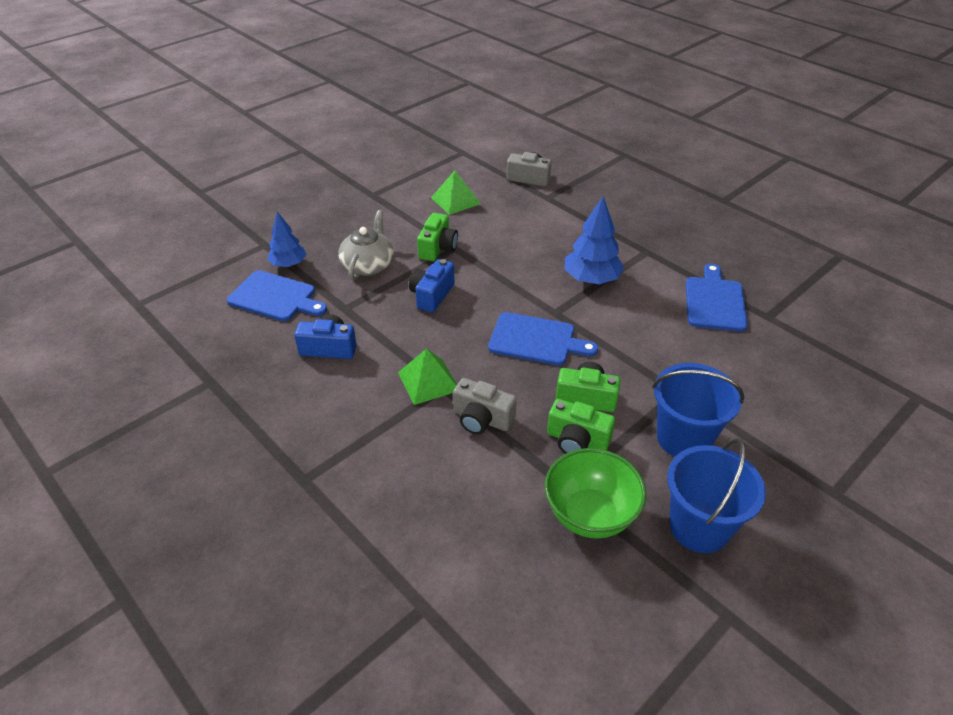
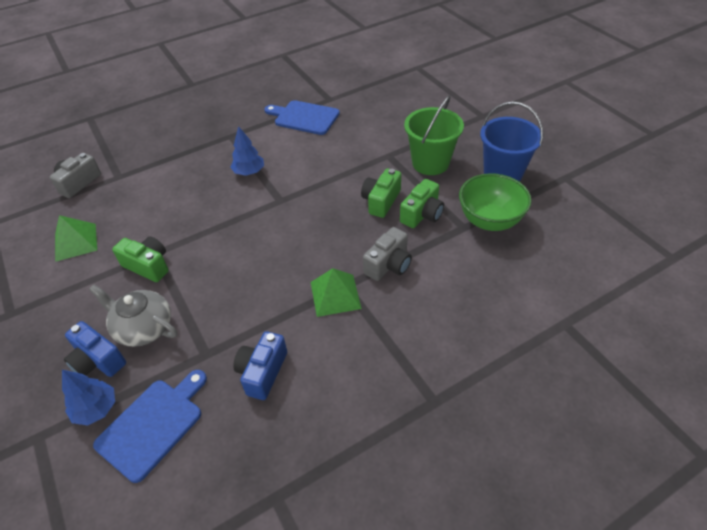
camera: 75 degrees left, 5 degrees up
blue camera [409,259,455,312] -> blue camera moved to [64,321,126,377]
blue cutting board [488,312,598,366] -> none
blue tree [565,196,624,284] -> blue tree [230,126,264,176], size x0.66
blue bucket [652,363,744,457] -> green bucket [404,95,464,175]

